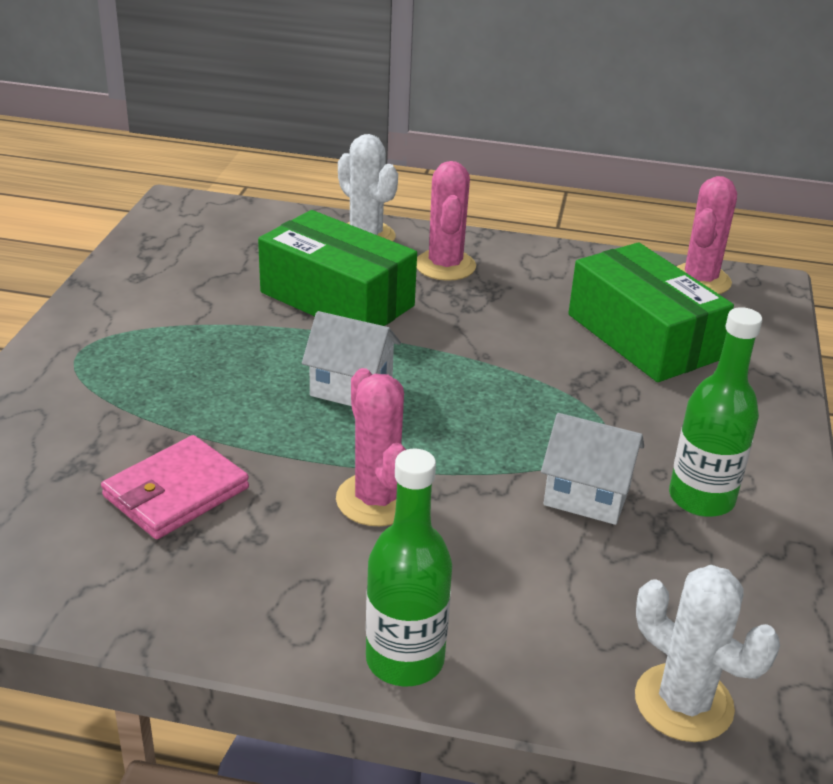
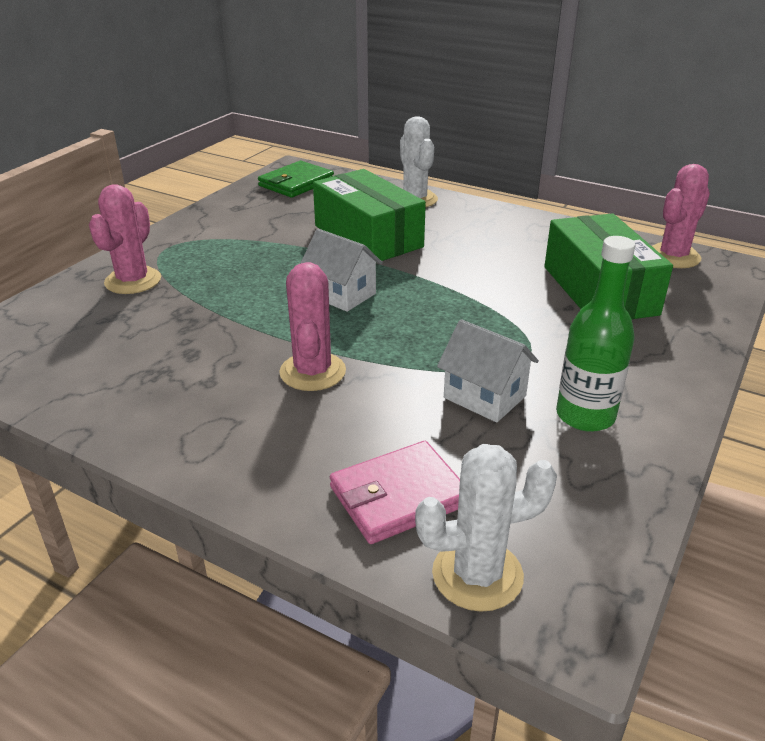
camera: 20 degrees right, 0 degrees up
pink wallet [101,435,249,539] -> pink wallet moved to [330,441,460,544]
green bottle [366,449,452,687] -> none
pink cactus [417,161,476,281] -> pink cactus moved to [89,184,161,294]
white cactus [635,565,780,742] -> white cactus turned 75 degrees counterclockwise [415,444,557,612]
none -> green wallet [258,161,334,198]

